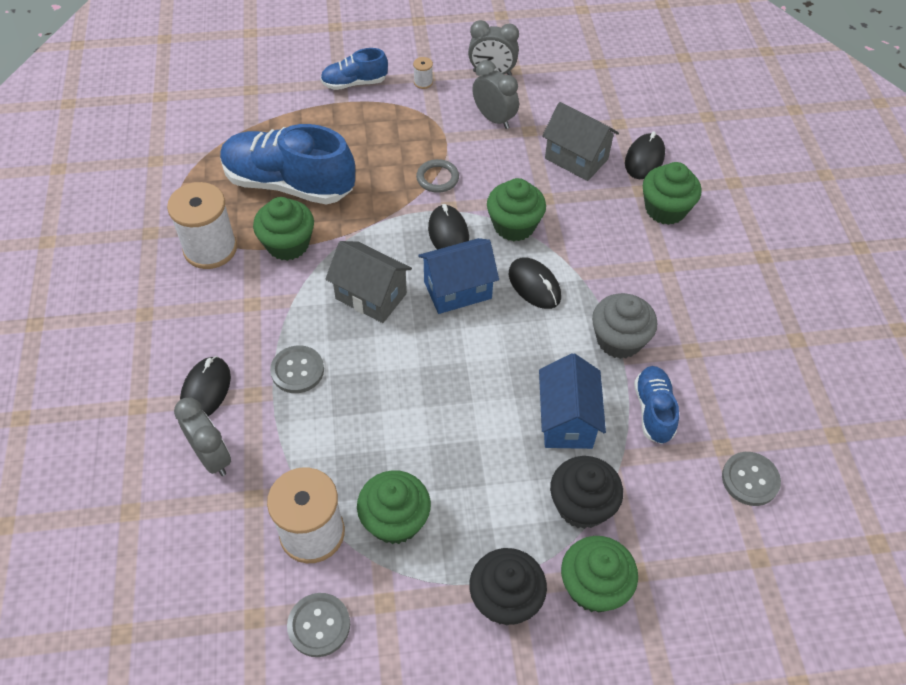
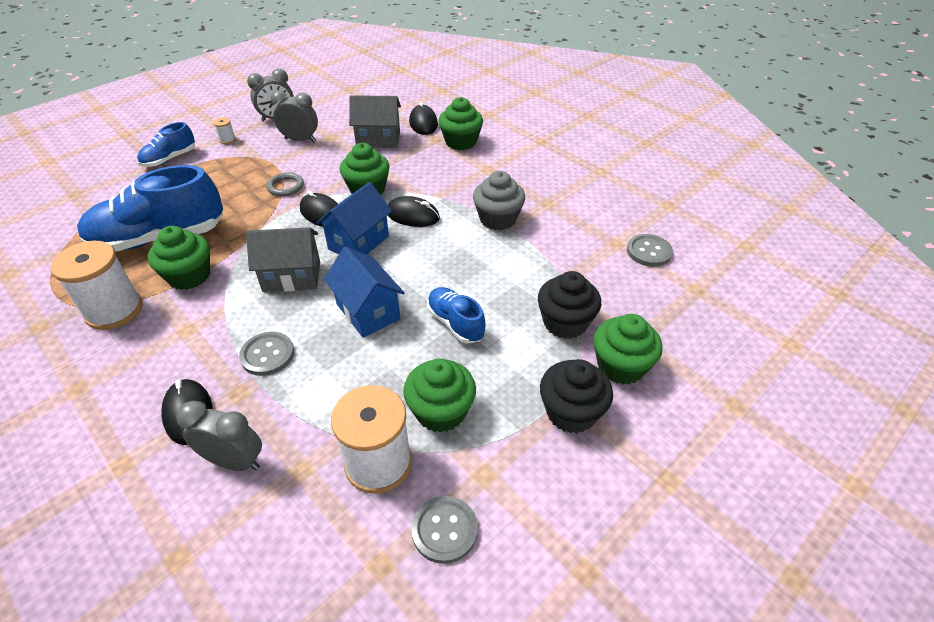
camera: 35 degrees left, 10 degrees down
blue house [539,353,606,449] -> blue house moved to [324,247,405,338]
blue shoe [634,366,679,444] -> blue shoe moved to [427,287,485,344]

